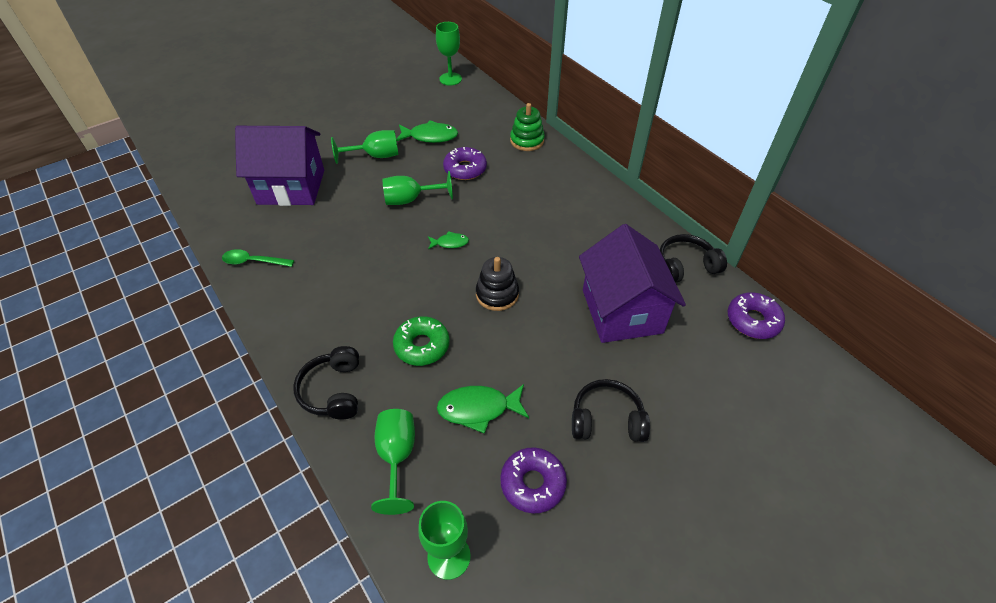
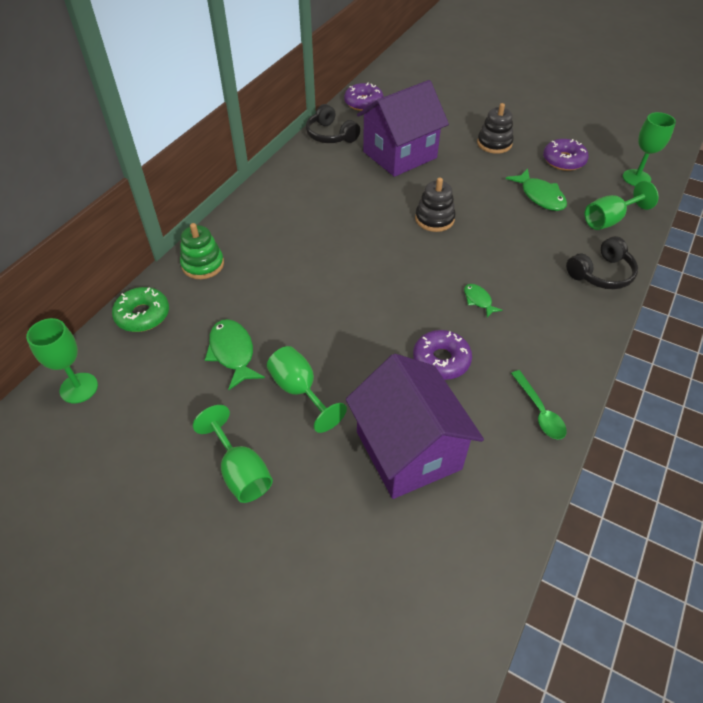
camera: 115 degrees left, 0 degrees up
green goblet [383,171,453,205] -> green goblet moved to [193,405,273,503]
green donut [393,316,450,366] -> green donut moved to [112,287,169,332]
green fish [428,231,469,250] -> green fish moved to [464,284,503,318]
purple donut [443,147,487,180] -> purple donut moved to [413,330,472,380]
black headphones [572,379,650,442] -> black stacking toy [477,103,514,154]

